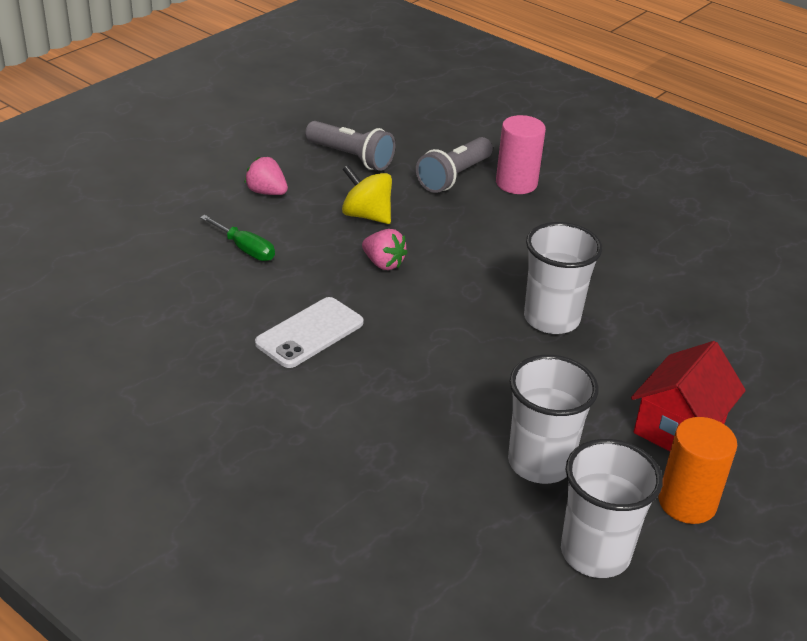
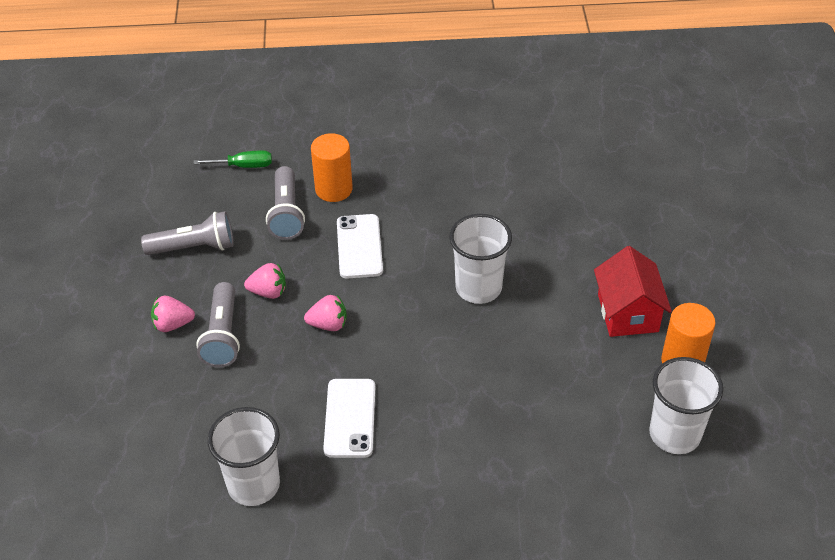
camera: 40 degrees left, 10 degrees up
green screwdriver [200,215,275,261] -> green screwdriver moved to [193,150,272,168]
yellow spinning top [342,165,392,224] -> pink strawberry [244,263,286,299]
pink cylinder [496,115,546,194] -> orange cylinder [311,133,353,202]
white cup [508,355,599,484] -> white cup moved to [208,407,280,506]
none -> grey flashlight [196,282,240,367]
none -> white phone [337,214,383,278]

